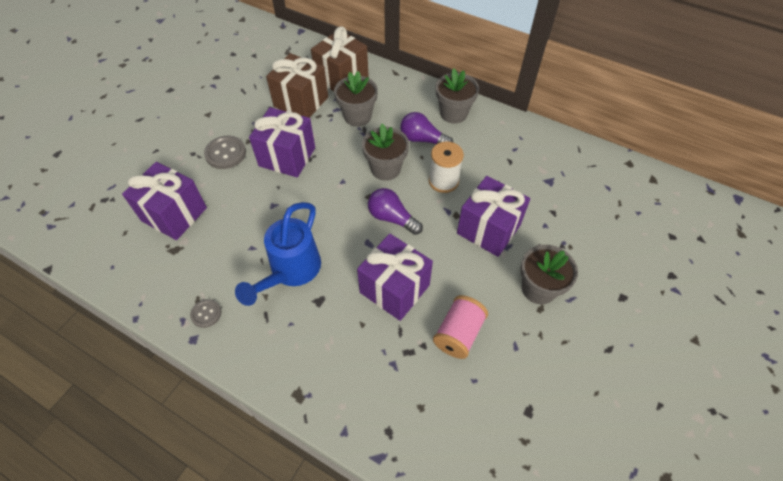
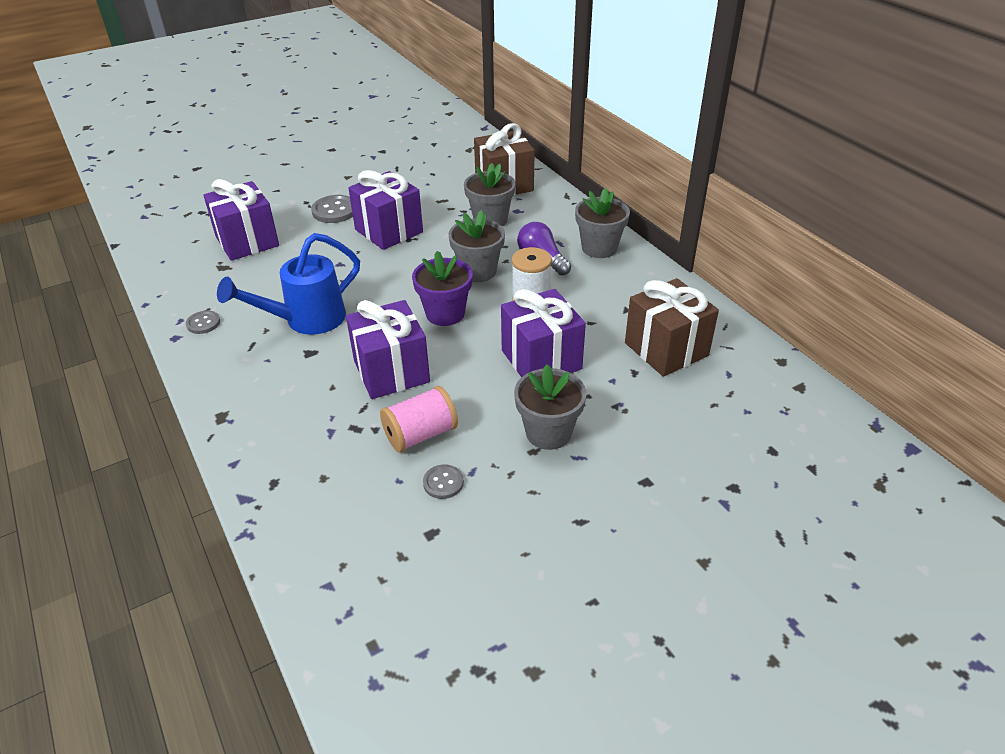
camera: 30 degrees right, 15 degrees down
brown gift [266,53,328,118] -> brown gift moved to [625,278,719,377]
purple light bulb [368,188,423,235] -> purple flower pot [412,251,473,326]
none -> grey button [423,465,464,499]

